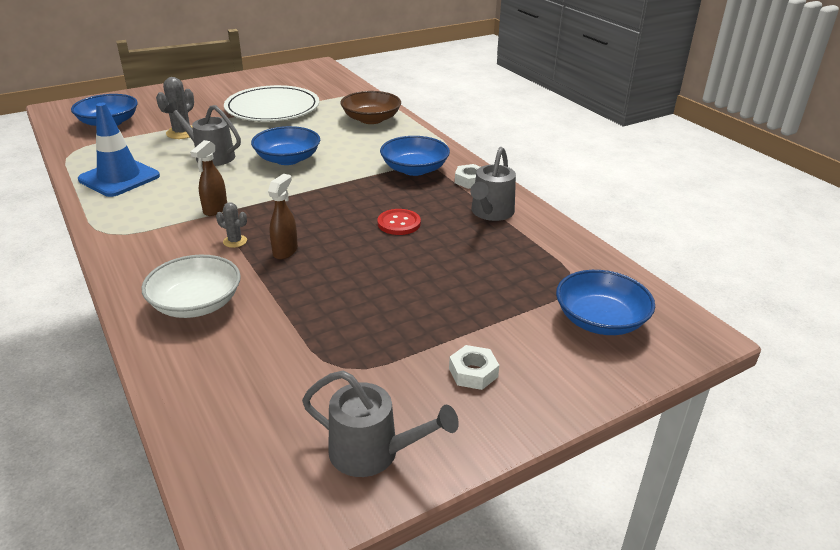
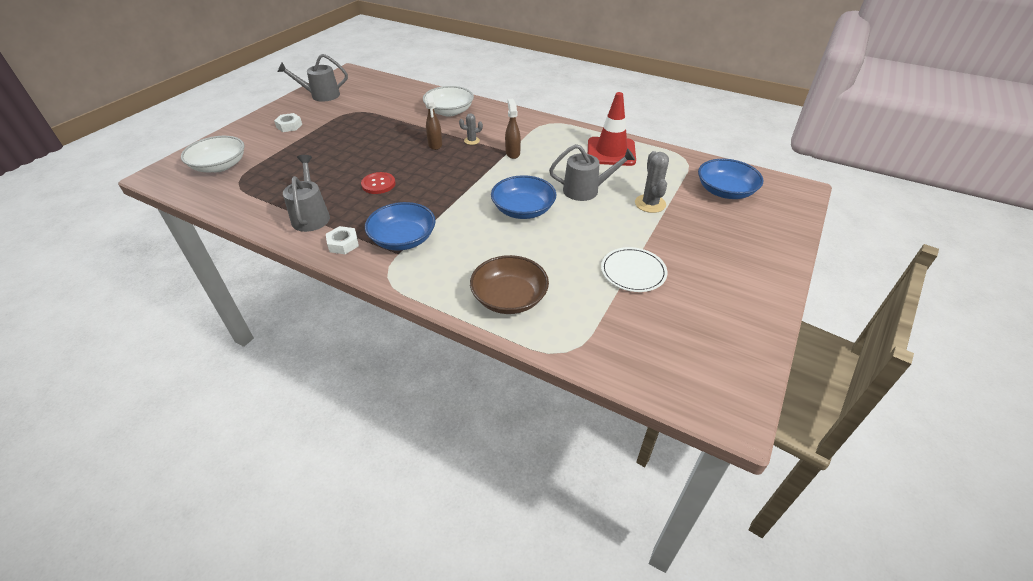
camera: 150 degrees right, 10 degrees up
blue traffic cone [78,103,160,197] -> red traffic cone [588,92,636,166]
white plate [224,85,319,121] -> white plate [601,247,667,292], size x0.56
blue bowl [556,270,655,335] -> white bowl [181,136,245,173]

